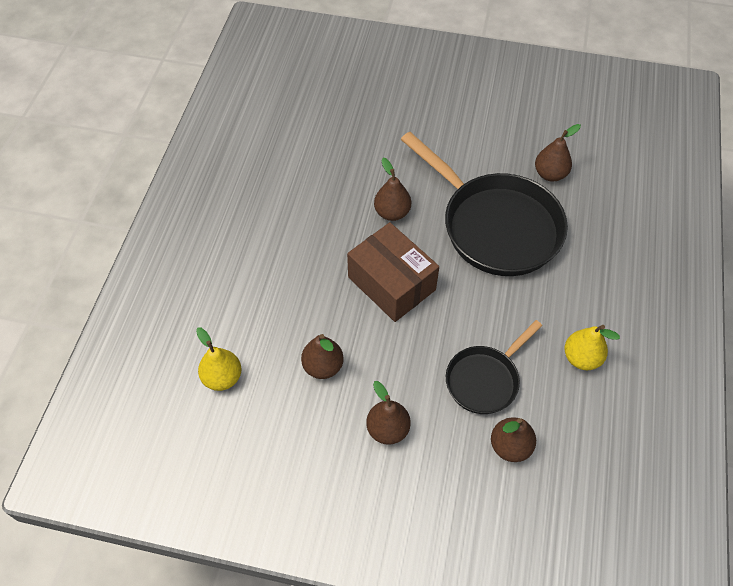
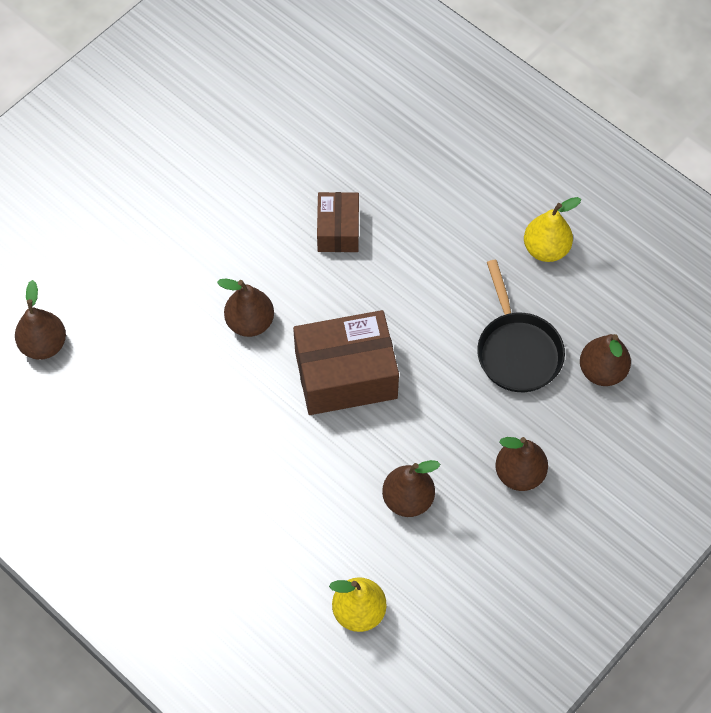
camera: 60 degrees left, 5 degrees up
black pan [401,132,568,276] -> brown box [317,192,359,252]
brown pear [535,124,581,181] -> brown pear moved to [15,280,66,360]

